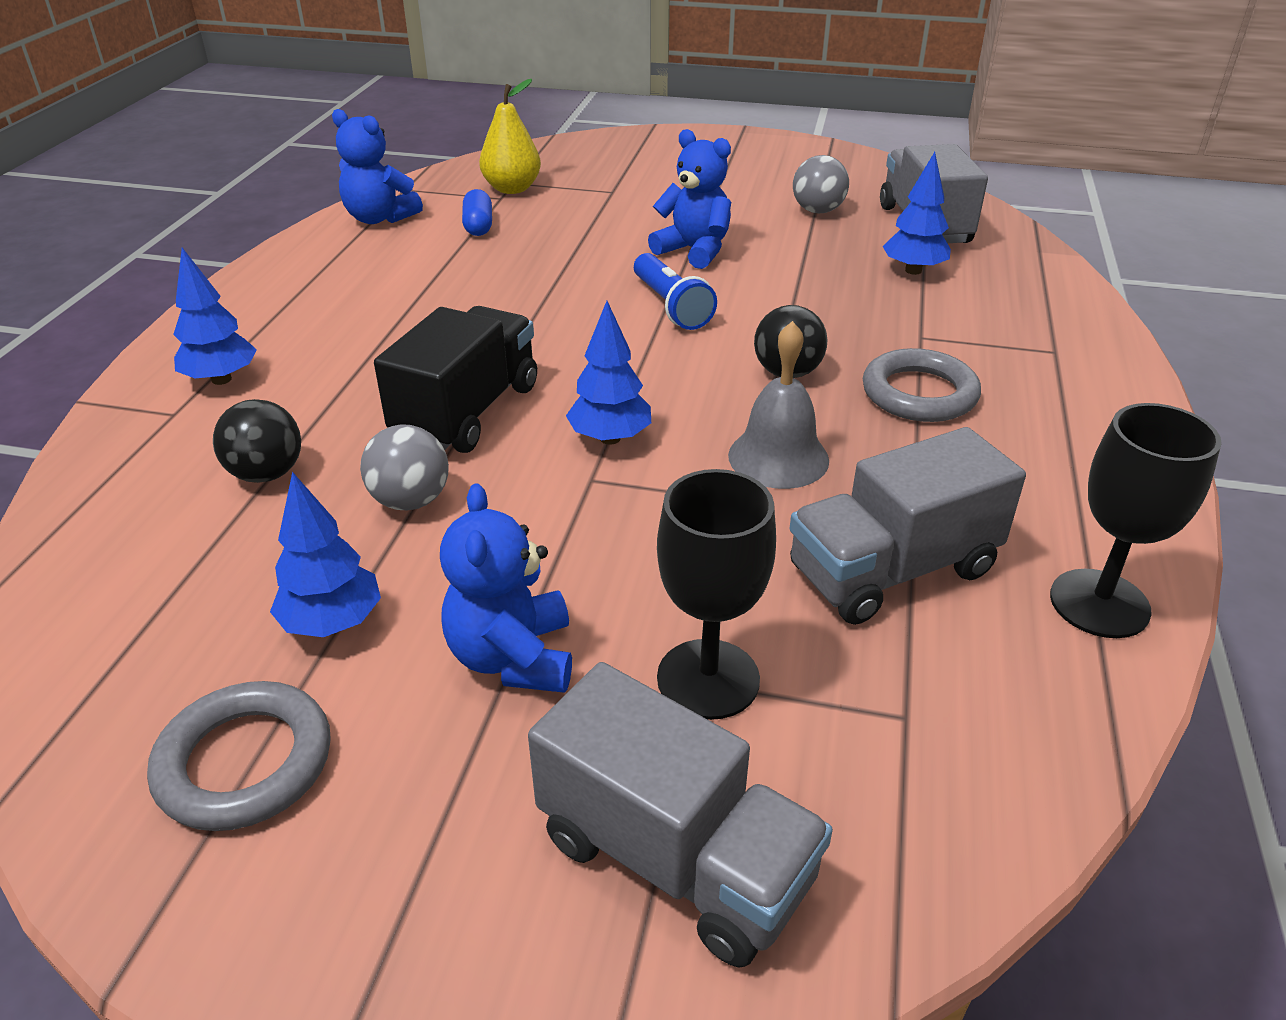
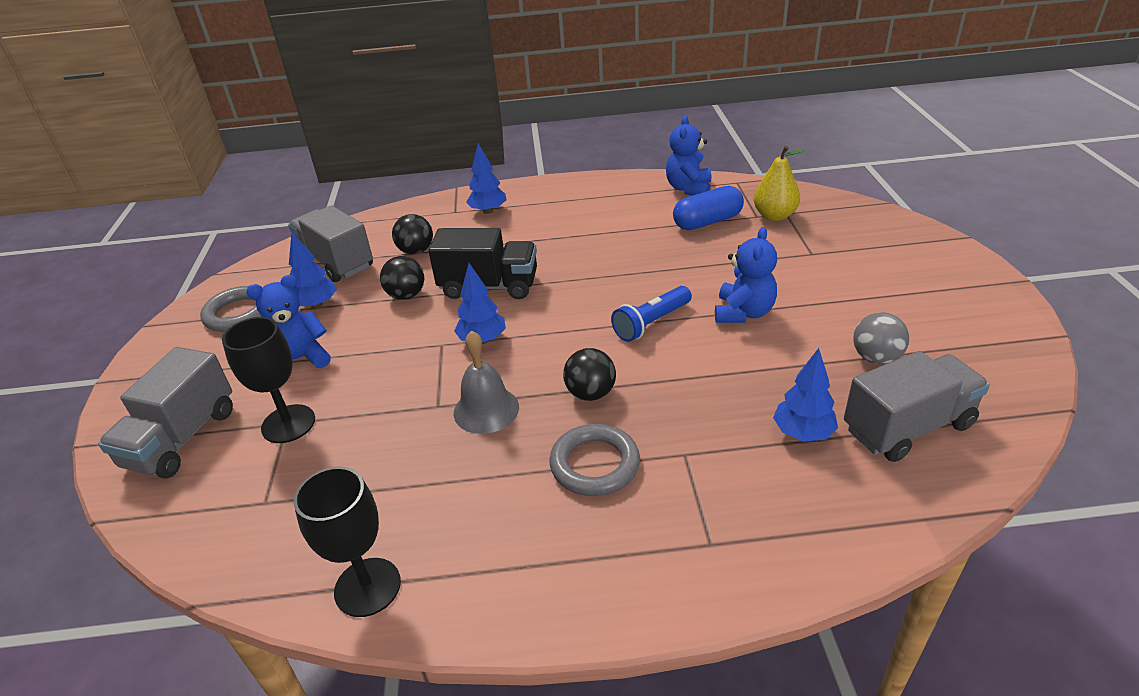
camera: 75 degrees right, 0 degrees up
grey ball [360,424,449,510] -> black ball [380,256,424,300]
blue capsule [462,189,492,236] -> blue capsule [673,186,744,230], size x1.59
grey truck [789,427,1026,625] -> grey truck moved to [288,205,373,282]

